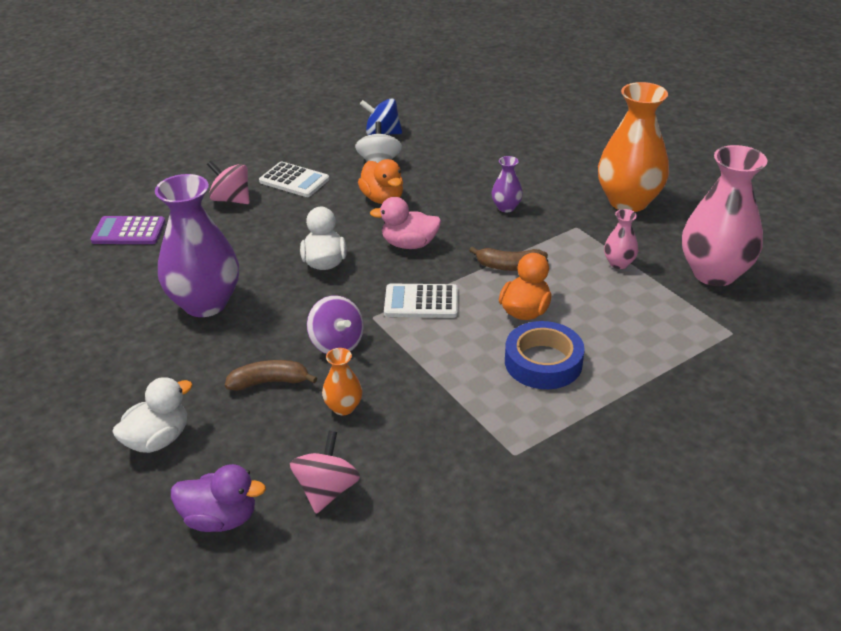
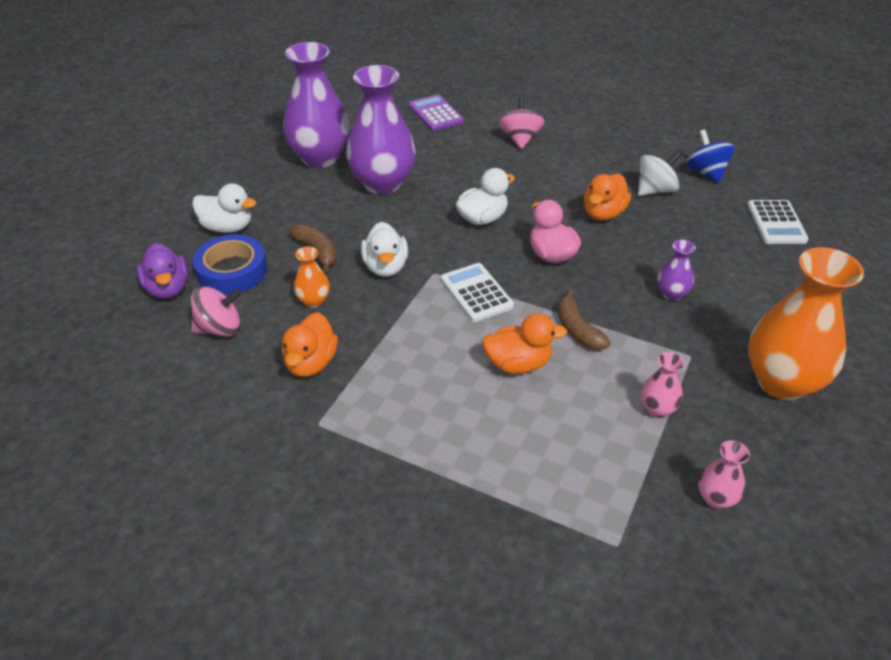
camera: 60 degrees right, 5 degrees up
white calculator [259,161,329,197] -> white calculator moved to [747,200,809,244]
purple spinning top [307,295,364,354] -> white duck [361,222,408,277]
blue tape [505,321,585,389] -> blue tape moved to [193,234,267,294]
pink vase [682,145,767,286] -> pink vase [698,440,750,509], size x0.45
none -> orange duck [282,312,338,377]
none -> purple vase [283,42,350,168]

